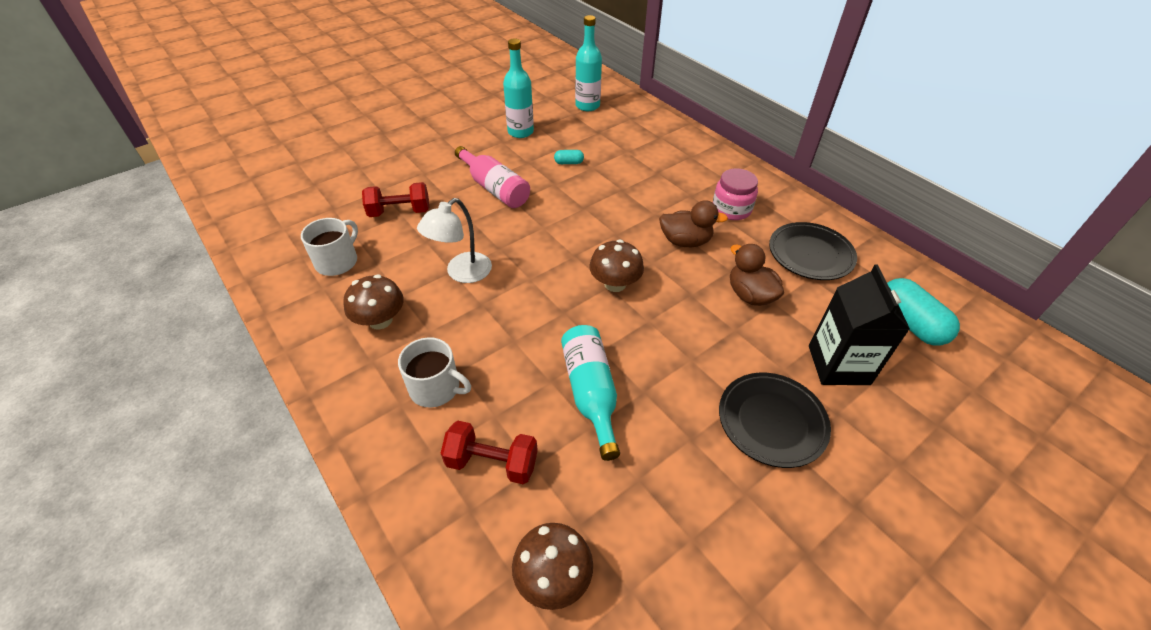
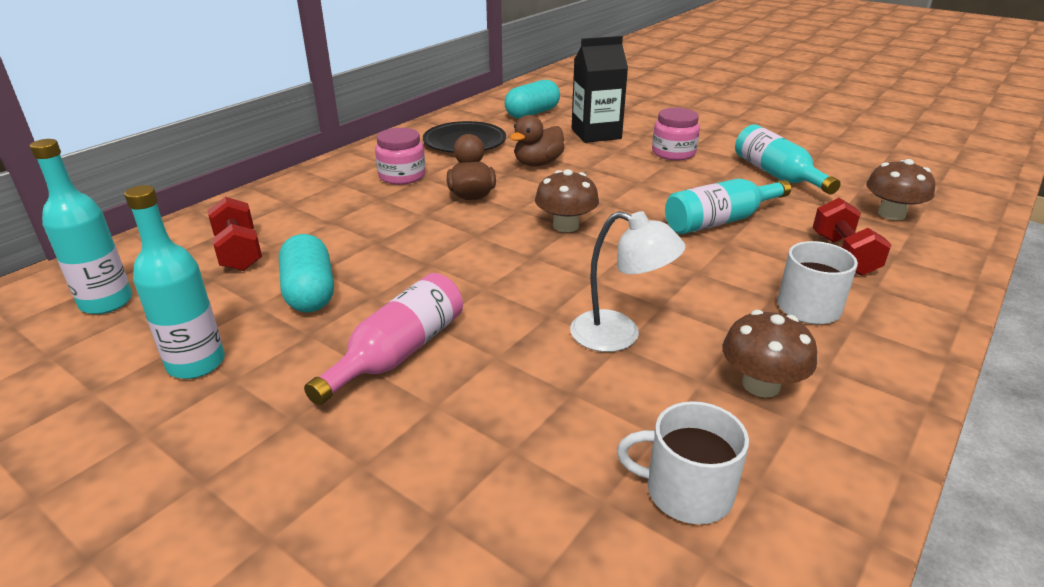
camera: 105 degrees left, 15 degrees down
red dumbbell [362,182,429,217] -> red dumbbell moved to [208,197,262,271]
turquoise capsule [554,150,584,164] -> turquoise capsule [279,234,334,312], size x2.06
black plate [719,373,831,468] -> pink jar [652,108,700,160]
none -> turquoise bottle [735,124,840,195]

